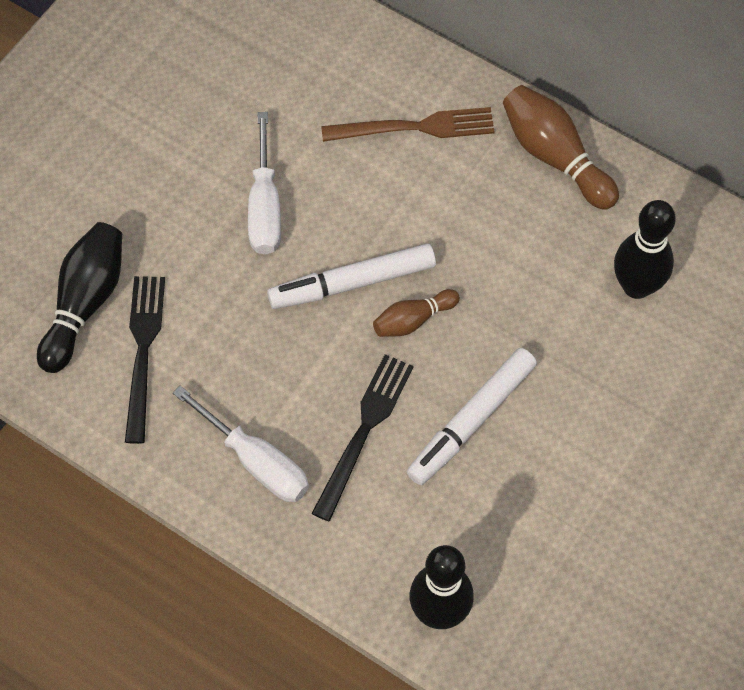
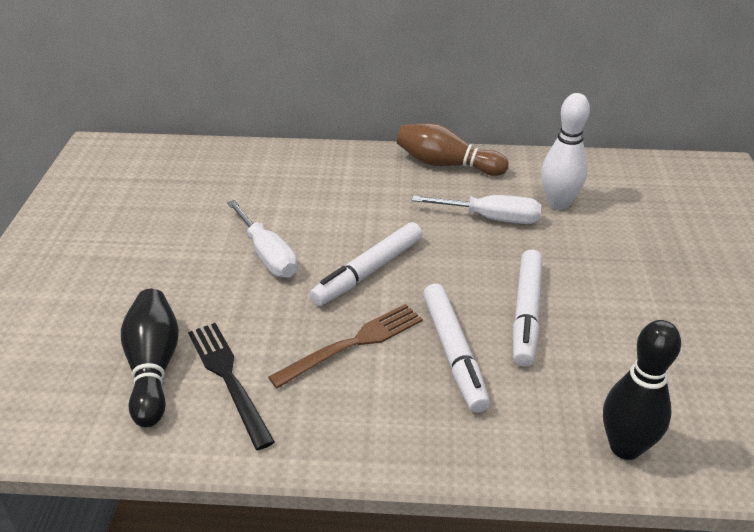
camera: 30 degrees left, 25 degrees down
white screwdriver [173,386,309,502] -> white screwdriver moved to [412,195,541,224]
black fork [311,354,414,522] -> white marker [423,284,490,413]
brown fork [321,107,495,142] -> brown fork moved to [268,304,423,388]
brown bowling pin [373,289,460,337] -> none
black bowling pin [614,200,676,299] -> white bowling pin [541,93,590,210]

